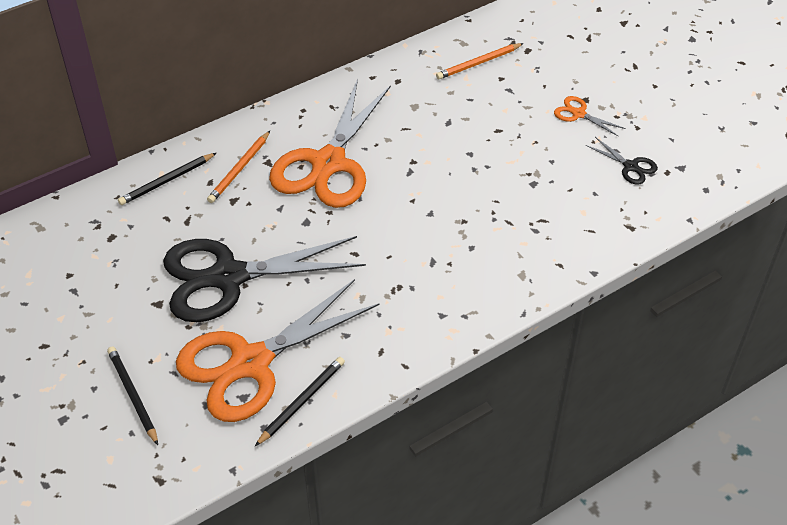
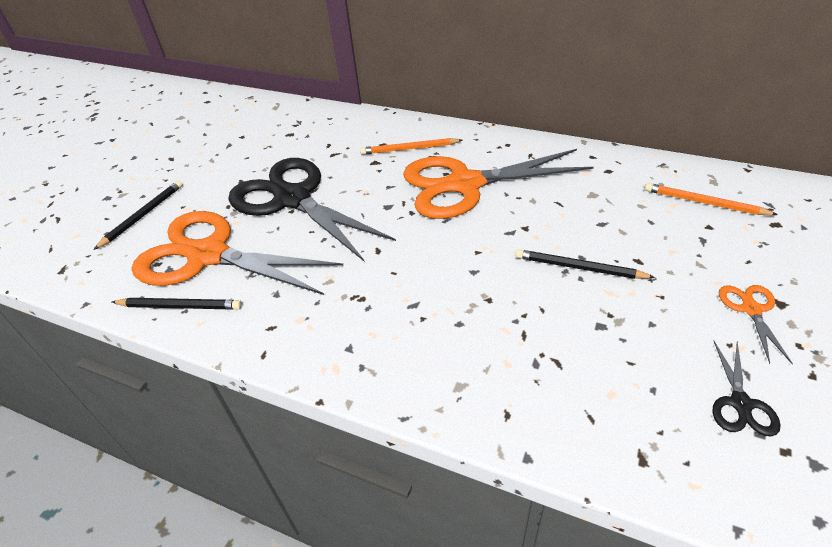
camera: 60 degrees right, 5 degrees down
black pencil [118,153,216,205] -> black pencil moved to [515,249,655,279]

